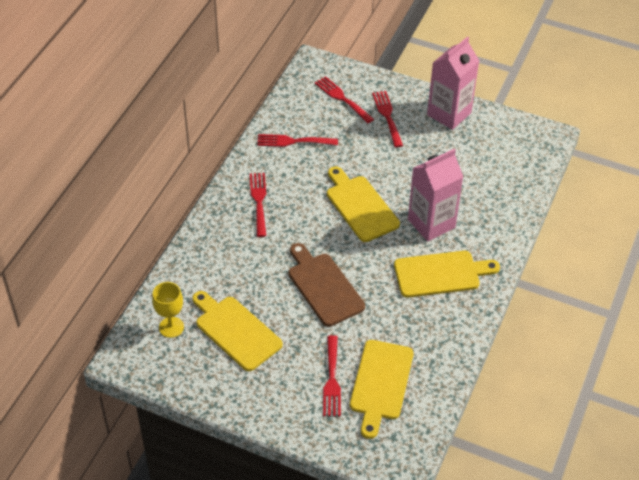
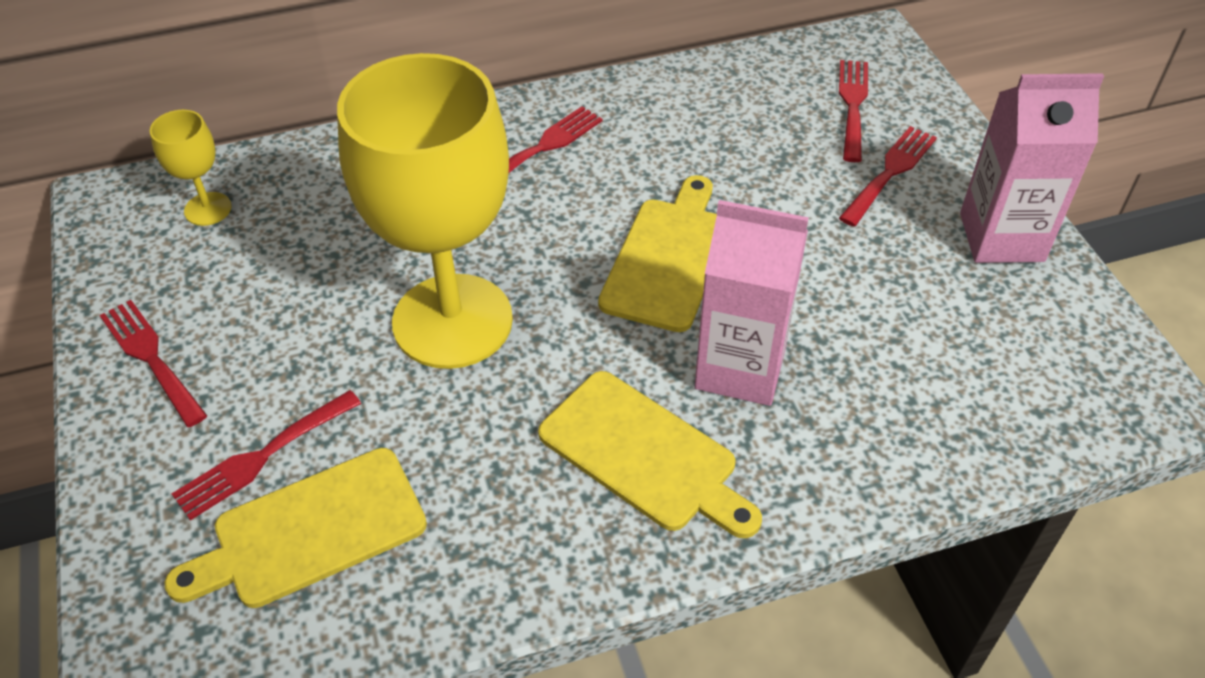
camera: 50 degrees right, 0 degrees up
yellow cutting board [192,291,283,371] -> none
red fork [257,134,338,147] -> red fork moved to [100,300,207,427]
brown cutting board [289,243,365,327] -> yellow goblet [337,53,513,369]

